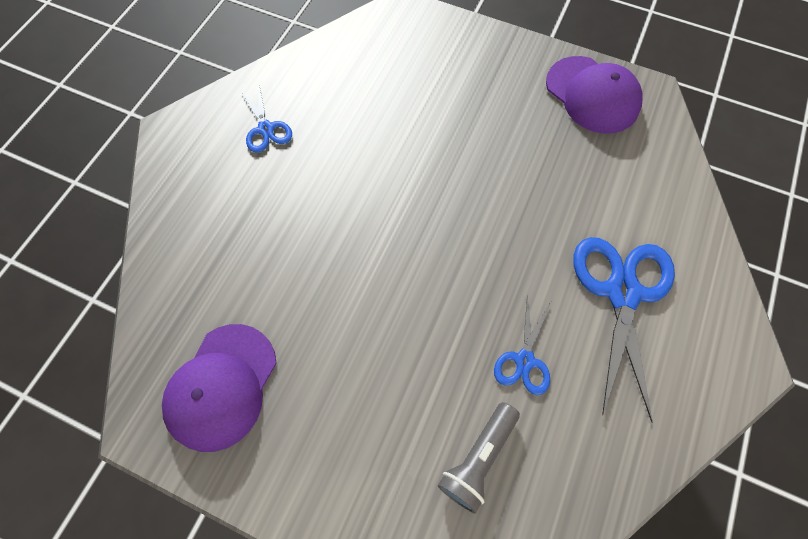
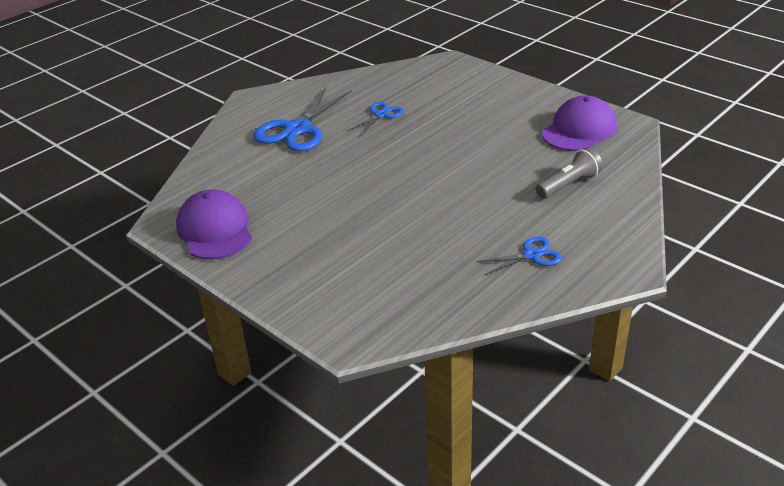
camera: 160 degrees left, 30 degrees down
blue scissors [241,85,292,153] -> blue scissors turned 75 degrees clockwise [476,237,562,275]
grey flashlight [438,402,520,514] -> grey flashlight moved to [536,147,603,199]

